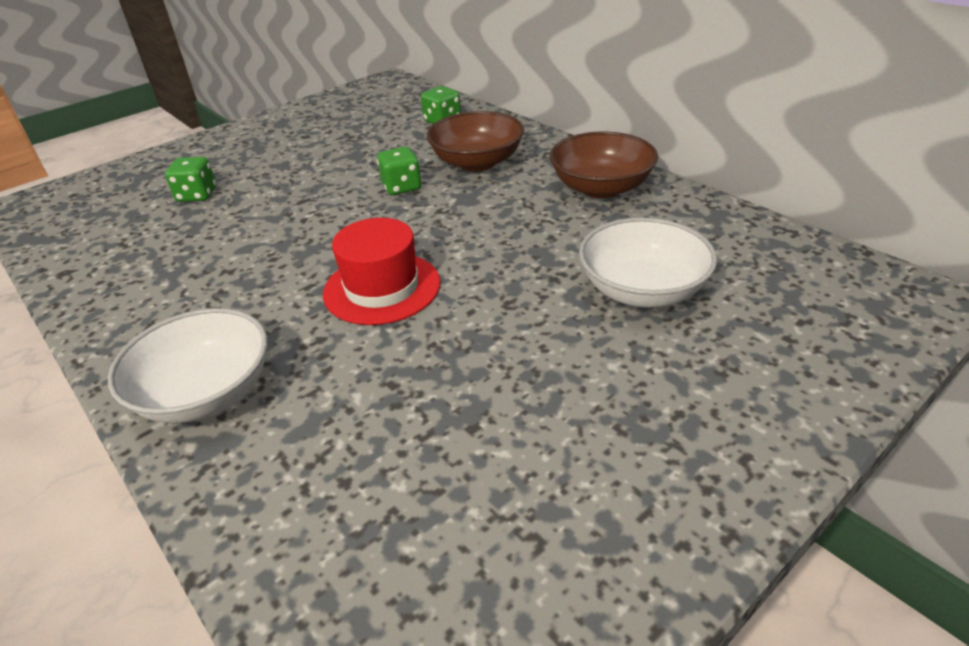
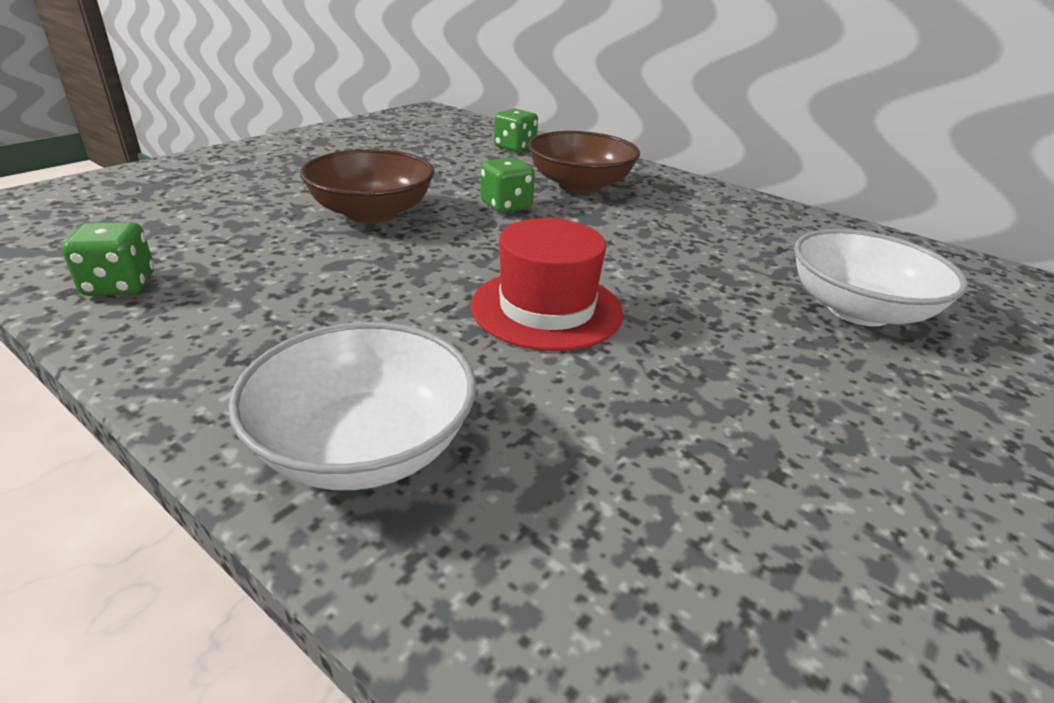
camera: 15 degrees left, 5 degrees down
green dice [165,157,216,202] -> green dice moved to [62,222,154,296]
brown bowl [550,131,658,198] -> brown bowl moved to [300,149,434,223]

